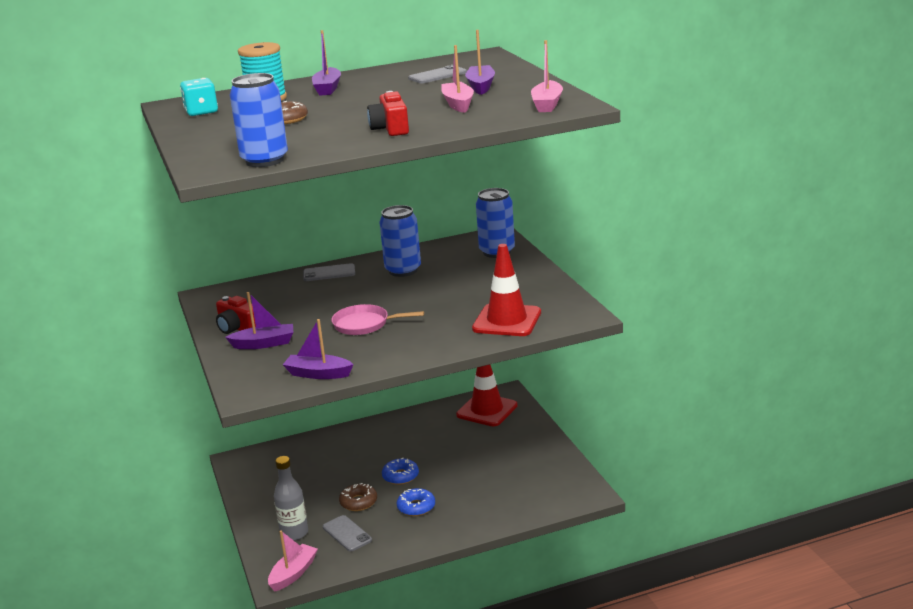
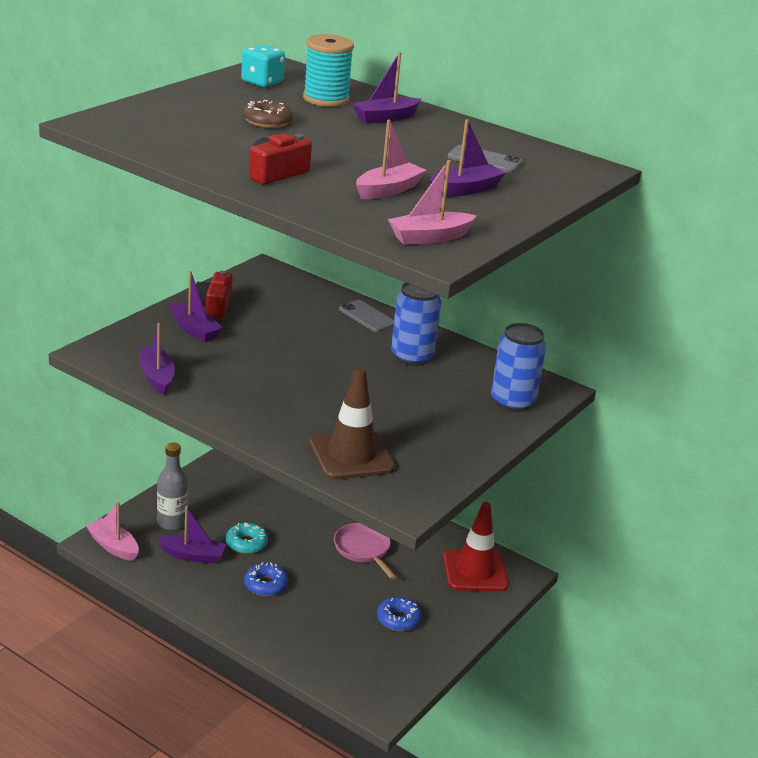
camera: 50 degrees right, 5 degrees up
blue can [230,73,288,167] -> none
pink boat [268,530,318,591] -> pink boat turned 135 degrees counterclockwise [86,501,139,561]
grey phone [323,515,372,551] -> purple boat [157,506,226,564]
pink pan [331,304,424,335] -> pink pan moved to [334,523,396,579]
brown donut [339,483,377,511] -> turquoise donut [226,522,268,554]
blue donut [382,458,419,485] -> blue donut moved to [377,597,422,631]
red traffic cone [472,244,541,336] -> brown traffic cone [309,367,395,480]

